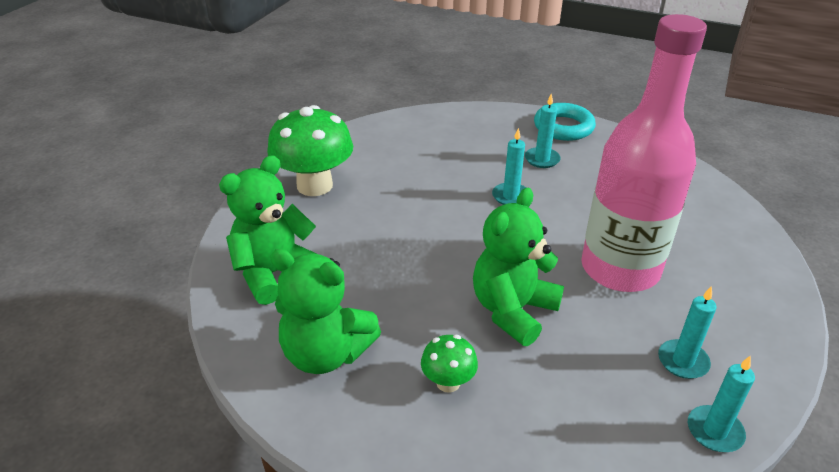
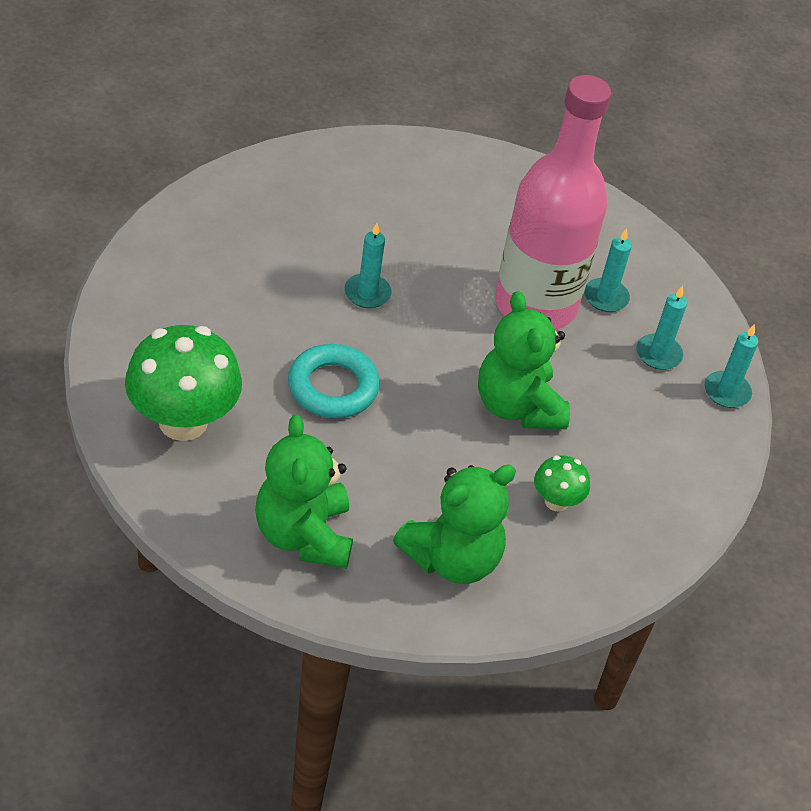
camera: 60 degrees left, 10 degrees up
turquoise candle [525,94,560,168] -> turquoise candle moved to [584,228,632,312]
turquoise ring [534,103,596,141] -> turquoise ring moved to [288,344,380,418]

